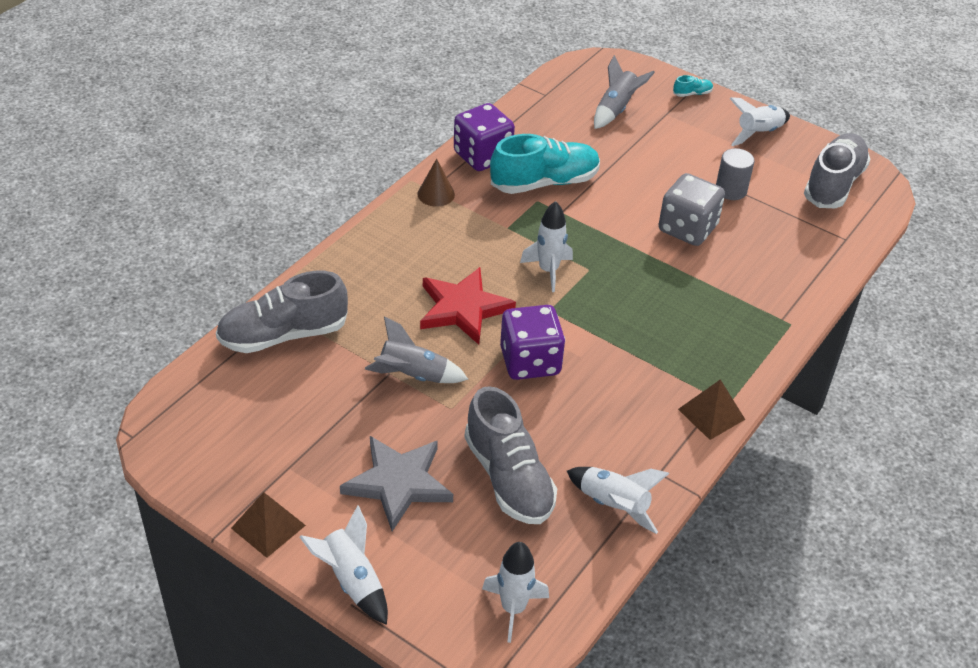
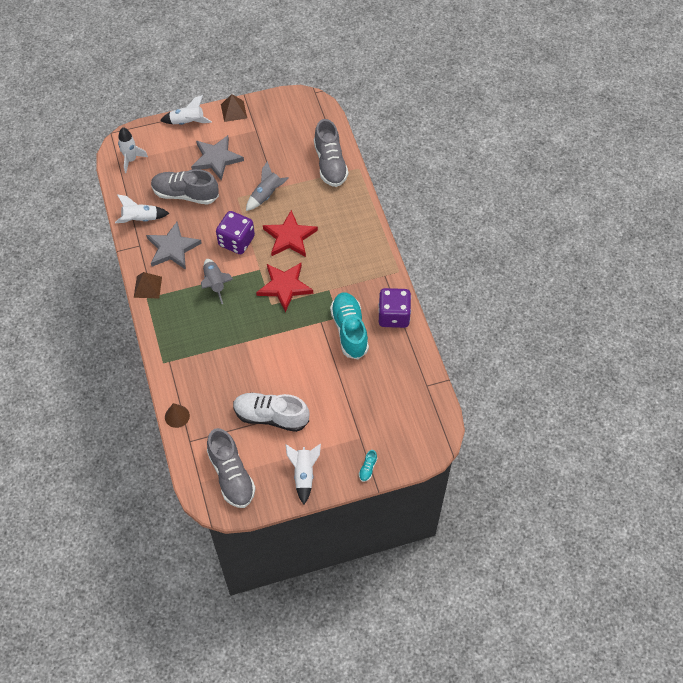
camera: 130 degrees right, 15 degrees up
grey shoe [216,271,348,353] -> grey shoe turned 150 degrees clockwise [314,119,348,187]
brown cone [418,159,455,207] -> brown cone moved to [165,403,190,428]
turquoise shoe [490,134,600,194] -> turquoise shoe turned 150 degrees clockwise [330,292,369,359]
white rocket [520,201,573,292] -> red star [256,263,313,312]
grey rocket [594,55,655,129] -> grey rocket moved to [201,259,233,304]
grey dice [658,173,725,246] -> none
grey cylinder [716,148,755,200] -> white shoe [233,393,309,432]
none -> grey star [146,222,202,270]

